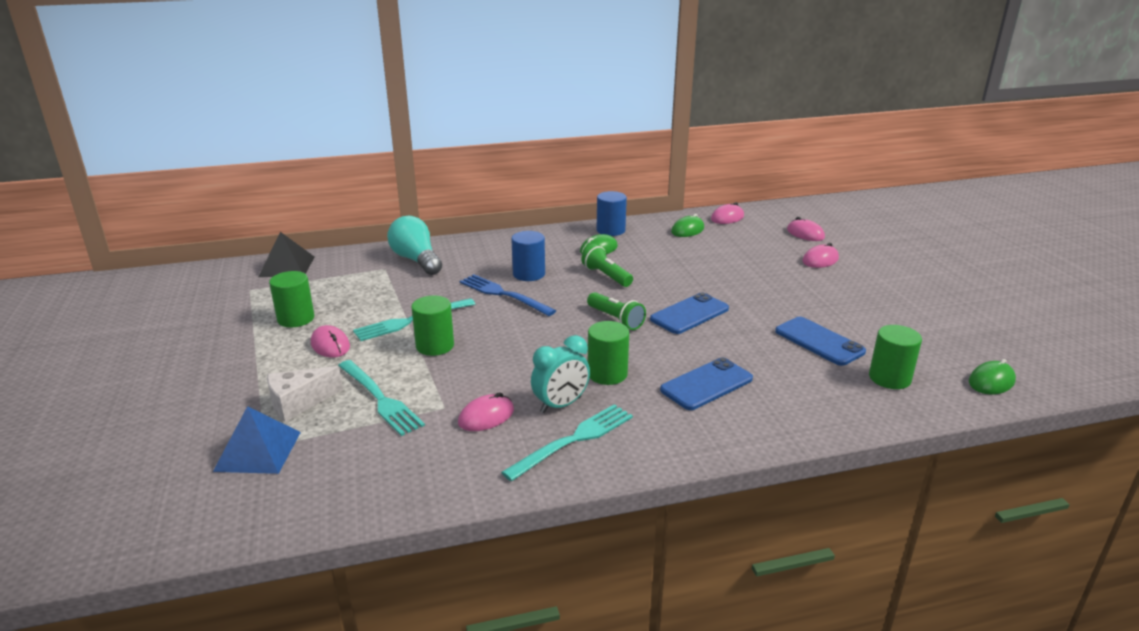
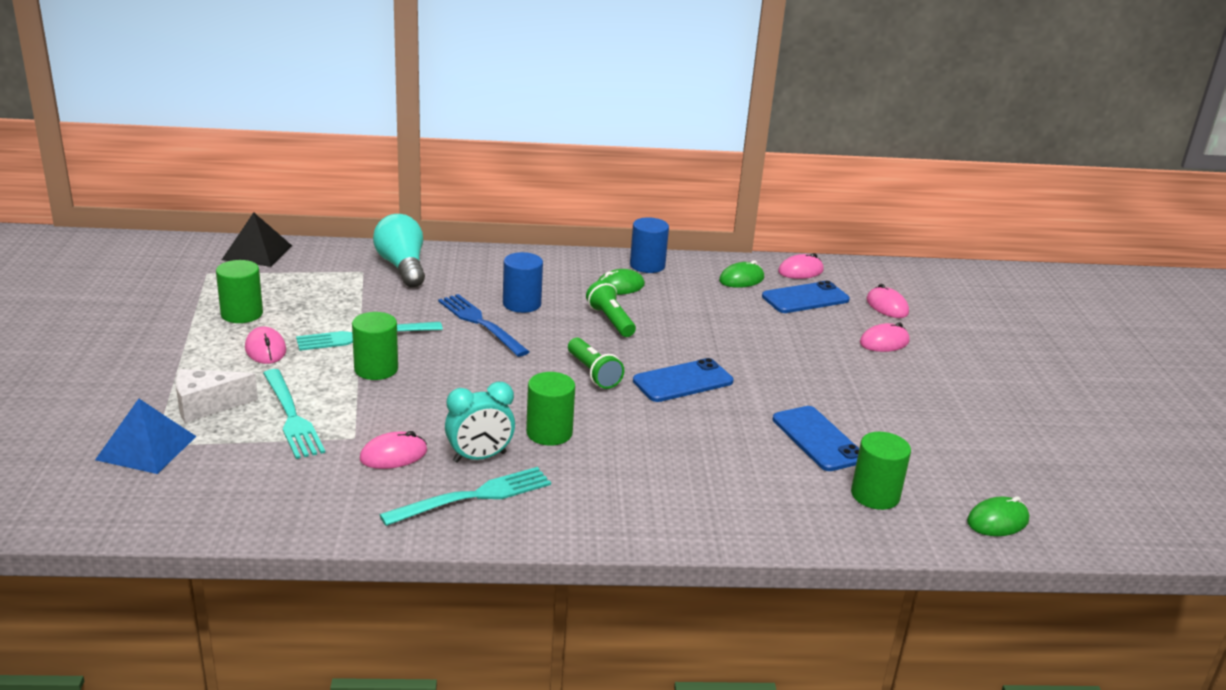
camera: 10 degrees right, 0 degrees up
blue phone [660,357,753,410] -> blue phone moved to [762,281,850,313]

